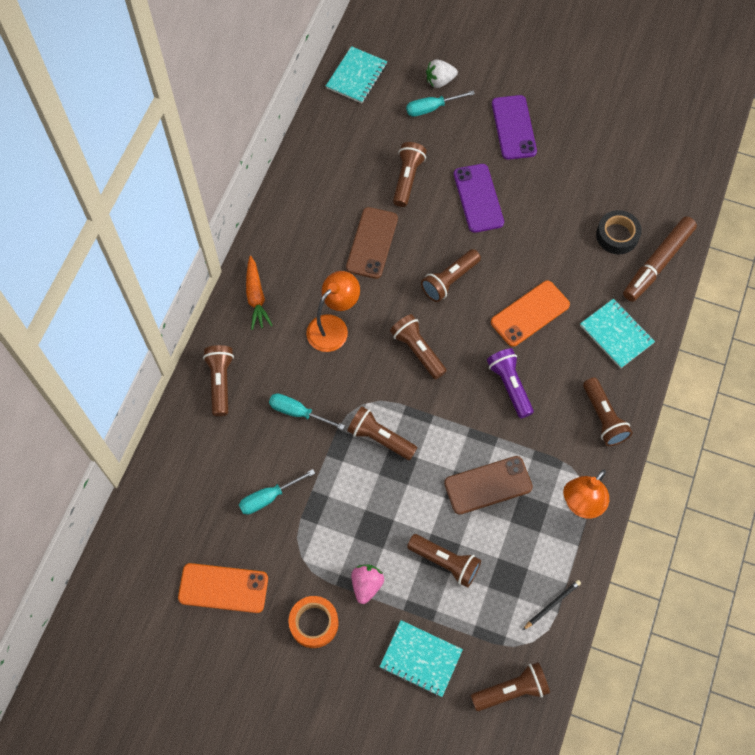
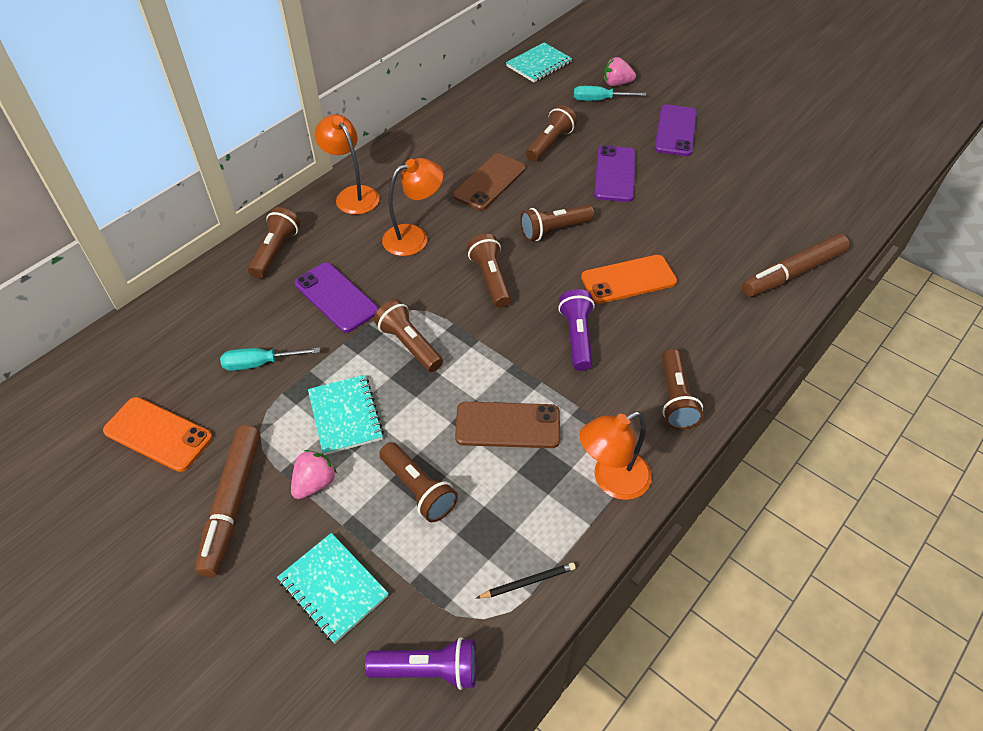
camera: 20 degrees right, 15 degrees down
orange carrot [246,256,273,330] -> orange lamp [314,114,379,215]
turquoise screwdriver [269,393,345,430] -> purple phone [294,263,378,333]
orange tape [289,596,338,648] -> brown marker [195,425,260,577]
white strawberry [426,59,458,88] -> pink strawberry [604,57,636,86]
brown flashlight [471,662,550,711] -> purple flashlight [365,637,477,690]
turquoise notebook [580,299,655,369] -> turquoise notebook moved to [308,375,384,455]
black tape [596,210,642,254] -> none

